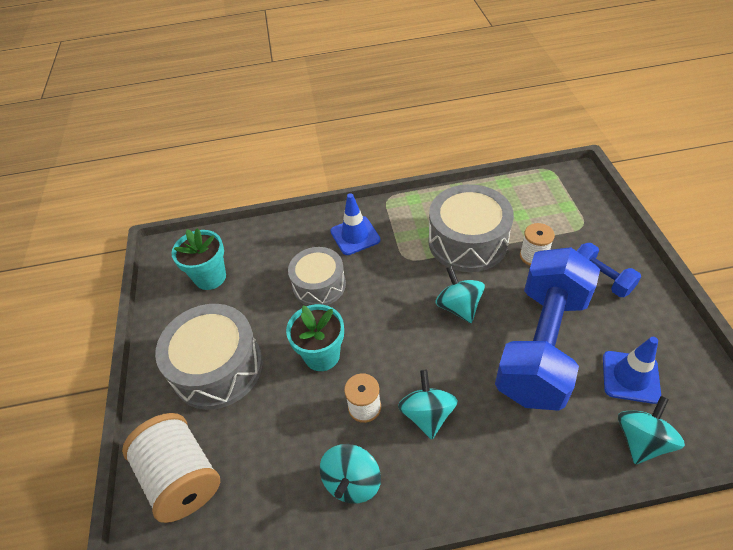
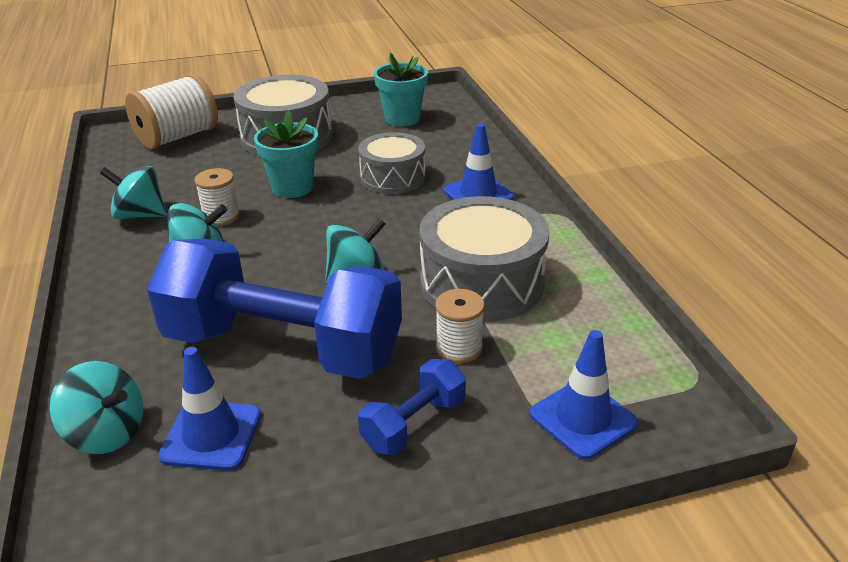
camera: 80 degrees right, 15 degrees down
none -> blue traffic cone [530,330,638,460]

